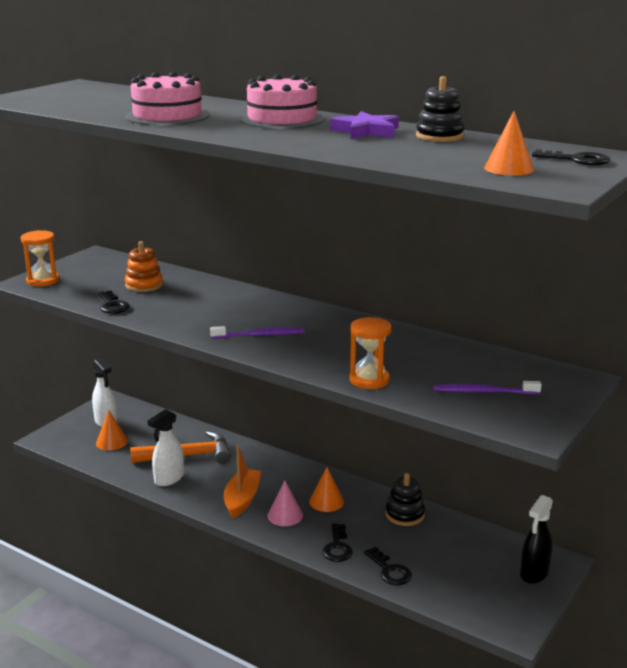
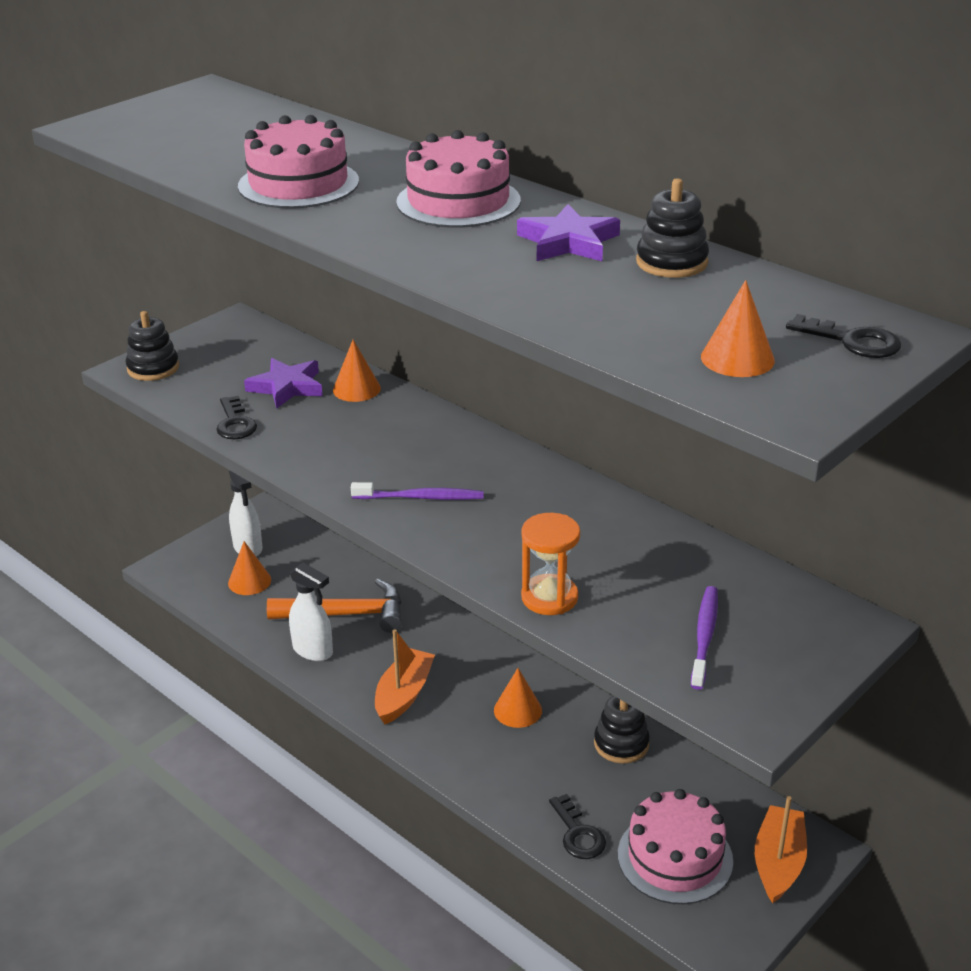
camera: 10 degrees right, 10 degrees up
orange hourglass [21,230,59,287] -> black stacking toy [125,311,179,381]
orange stacking toy [125,241,163,292] -> purple star [244,358,323,409]
white spray bottle [147,409,184,486] -> white spray bottle turned 105 degrees counterclockwise [289,562,333,661]
pink cone [268,480,303,526] -> none
black key [322,524,353,562] -> none
purple toothbrush [433,381,542,394] -> purple toothbrush turned 90 degrees clockwise [691,586,718,690]
black spray bottle [520,495,553,584] -> orange boat [755,796,807,903]
none -> orange cone [333,340,381,402]
none -> pink cake [618,789,733,904]

